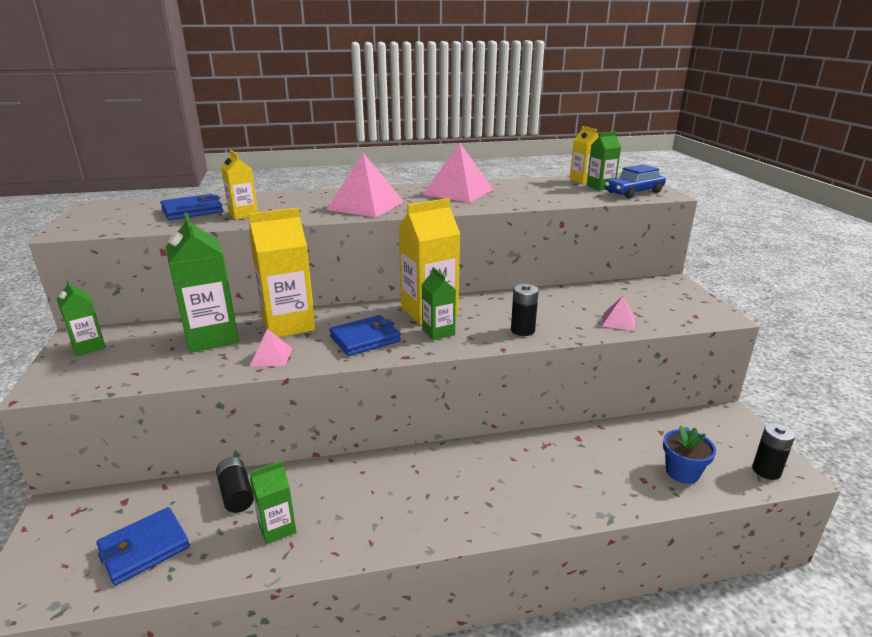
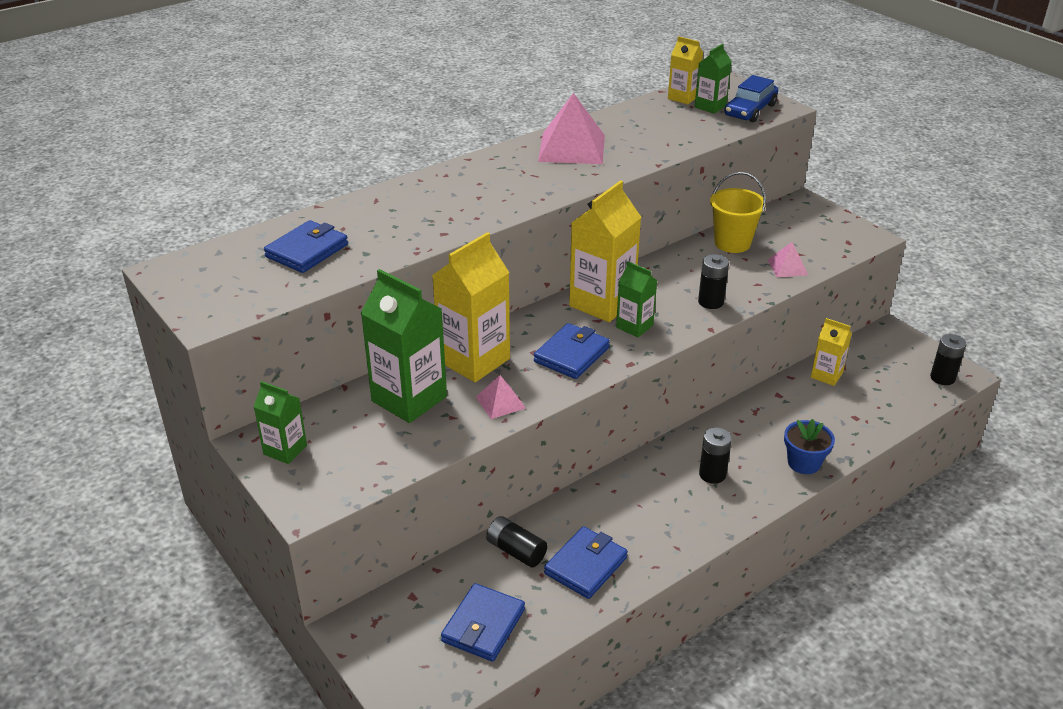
camera: 25 degrees left, 10 degrees up
yellow carton [221,150,258,220] -> yellow carton moved to [811,318,852,386]
green carton [250,461,296,544] -> blue wallet [544,526,628,599]
pink pyramid [326,153,404,218] -> none
blue flower pot [663,426,716,484] -> blue flower pot moved to [784,419,835,474]
none -> black battery [699,427,732,484]
none -> yellow bucket [710,172,766,253]

